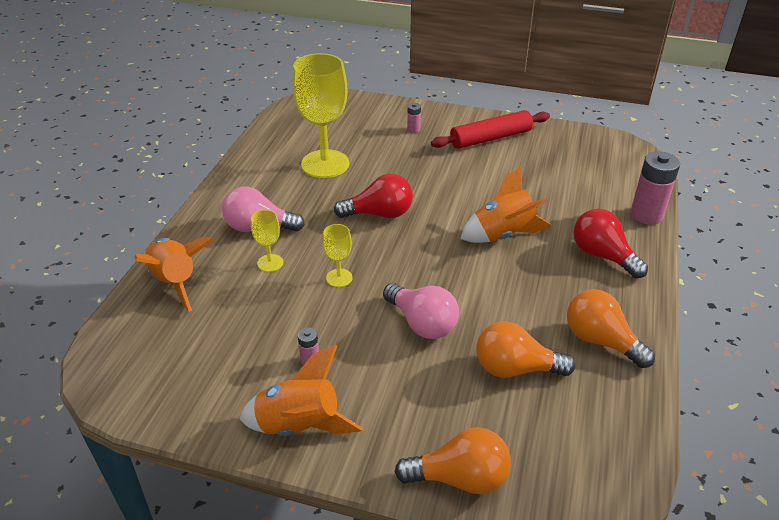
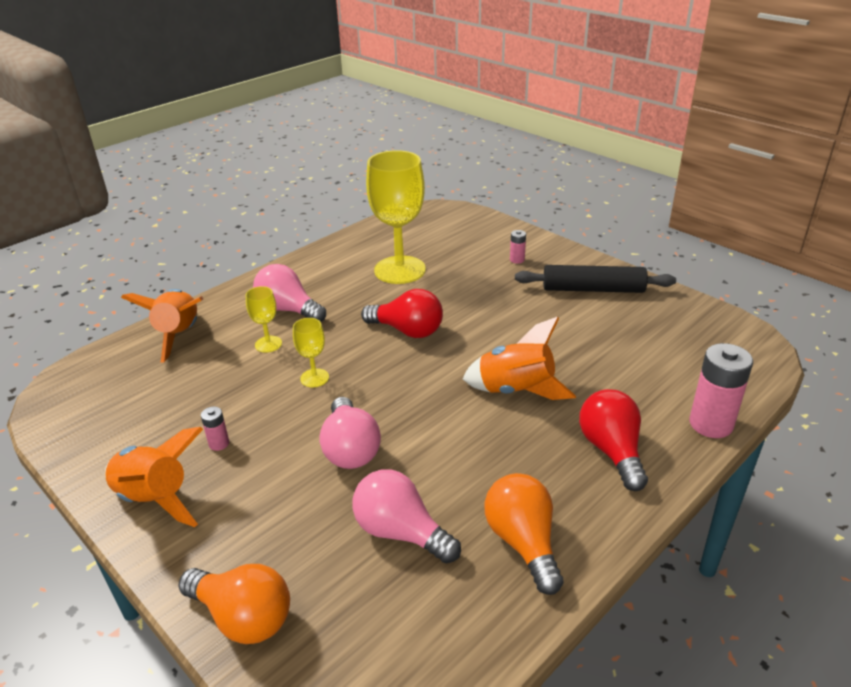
camera: 30 degrees right, 5 degrees down
red rolling pin [431,110,550,149] -> black rolling pin [515,265,676,293]
orange light bulb [476,321,575,378] -> pink light bulb [352,469,461,564]

